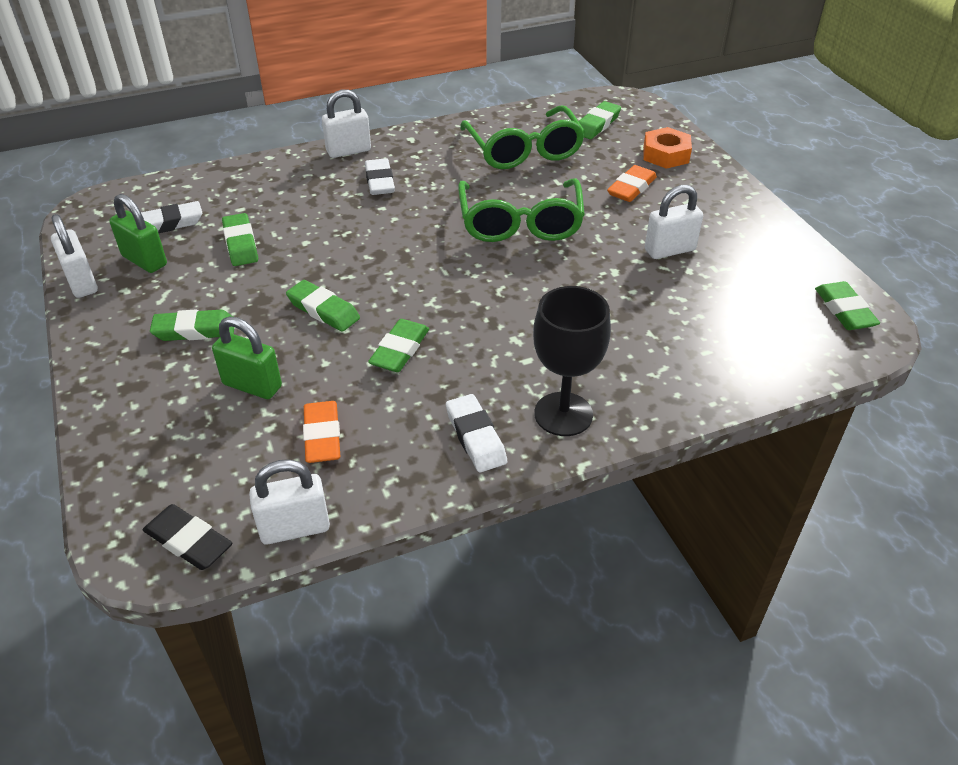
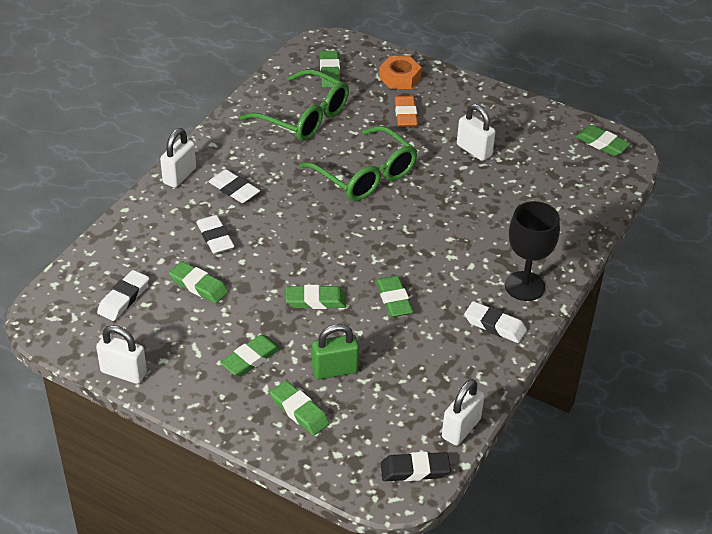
camera: 40 degrees left, 0 degrees up
green padlock [109,194,167,273] -> none
orange eraser [303,401,340,463] -> none
white padlock [645,185,703,259] -> white padlock turned 75 degrees counterclockwise [457,104,496,161]
none -> white eraser [196,215,235,254]
none -> green eraser [270,381,330,436]

